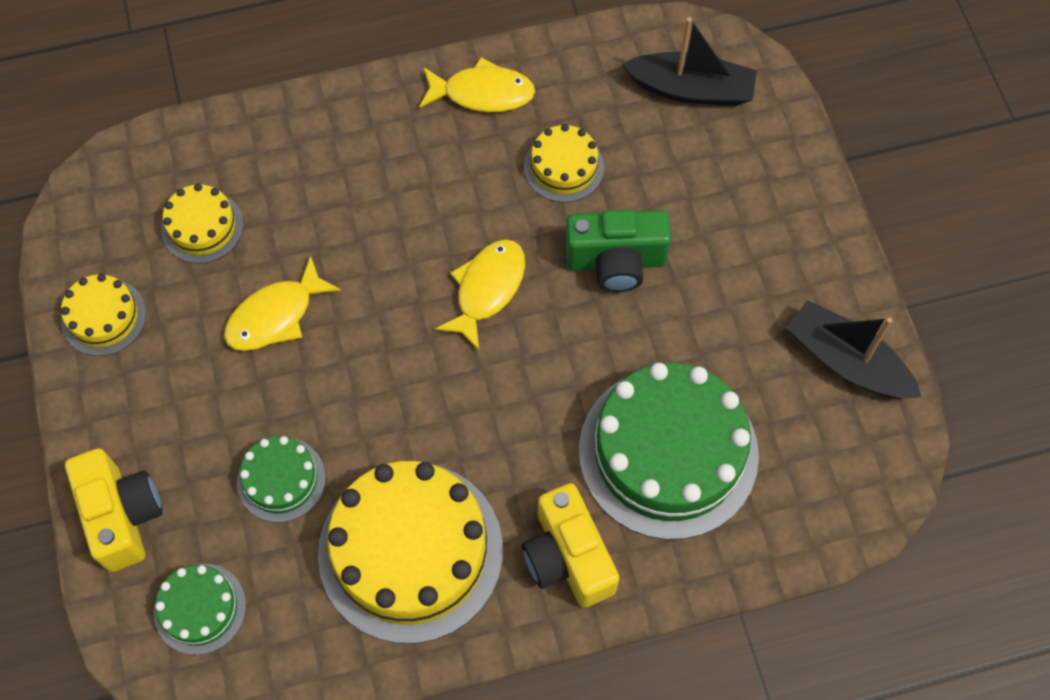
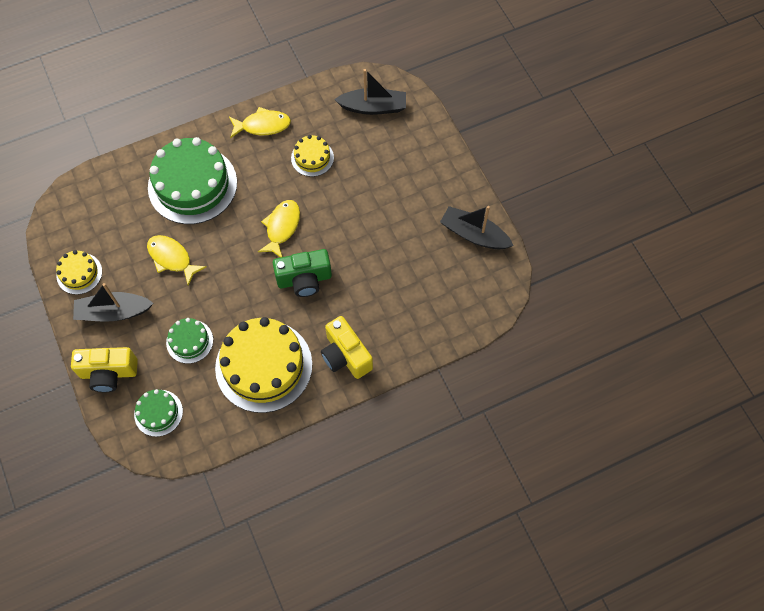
camera: 10 degrees left, 0 degrees up
yellow camera [65,448,162,572] -> yellow camera turned 120 degrees clockwise [71,347,138,392]
yellow cake [161,184,243,264] -> none
yellow fish [224,256,341,351] -> yellow fish turned 90 degrees clockwise [147,235,207,286]
green camera [565,210,671,292] -> green camera moved to [273,249,332,297]
green cake [579,363,759,540] -> green cake moved to [148,137,237,224]
none -> black boat [73,283,153,322]

